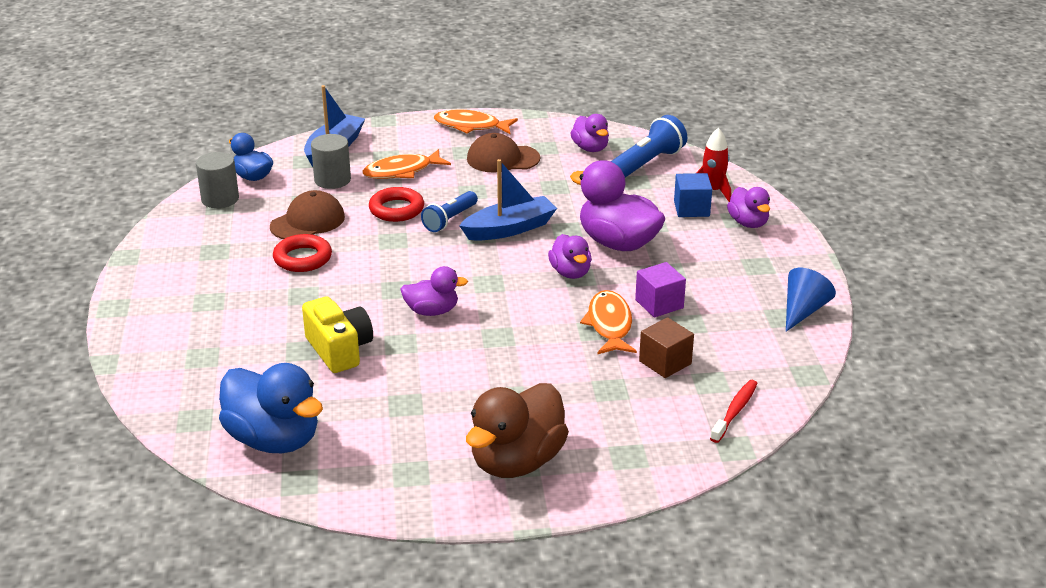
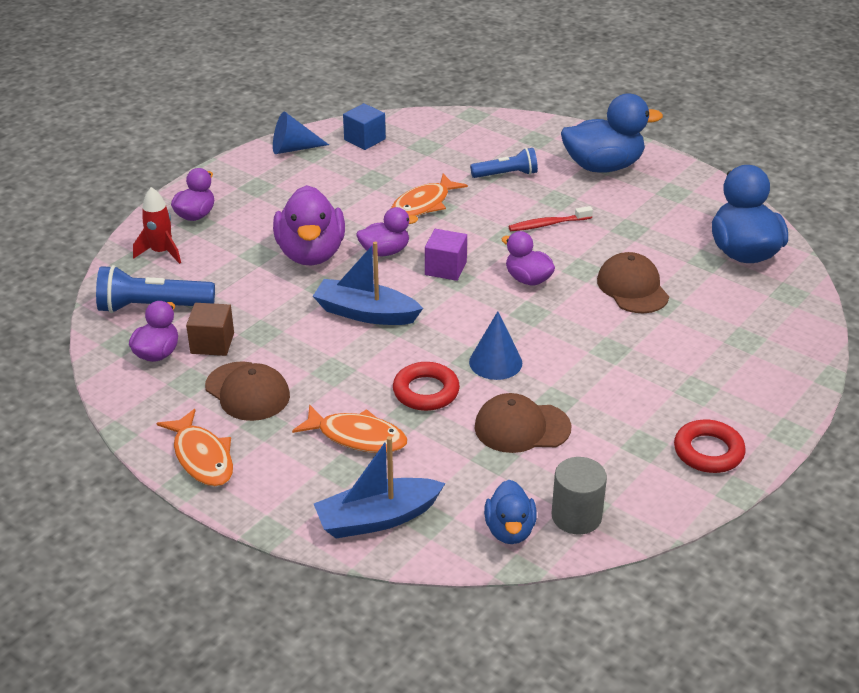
camera: 135 degrees left, 5 degrees up
red ring [273,234,332,272] -> red ring moved to [674,420,746,473]
yellow camera [302,296,373,373] -> brown cap [597,252,669,313]
grey cylinder [311,134,351,189] -> none
blue flashlight [421,191,478,232] -> blue flashlight moved to [470,148,538,178]
brown duck [466,383,569,478] -> blue duck [561,94,663,173]
purple duck [548,234,592,279] -> purple duck turned 45 degrees clockwise [356,207,418,256]
purple cube [635,262,686,317] -> purple cube moved to [425,229,467,281]
brown cube [639,317,694,378] -> brown cube moved to [186,303,234,356]
blue cube [674,173,712,217] -> blue cube moved to [343,103,386,150]
red toothbrush [710,380,758,443] -> red toothbrush moved to [509,206,593,231]
none -> blue cone [469,311,522,380]

